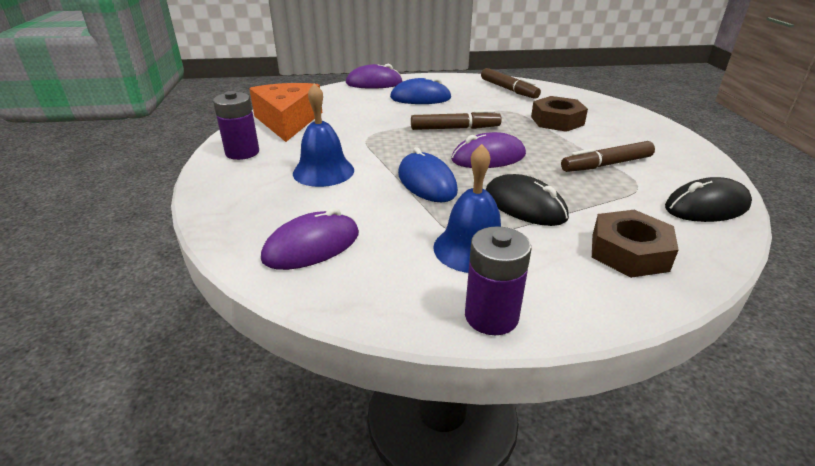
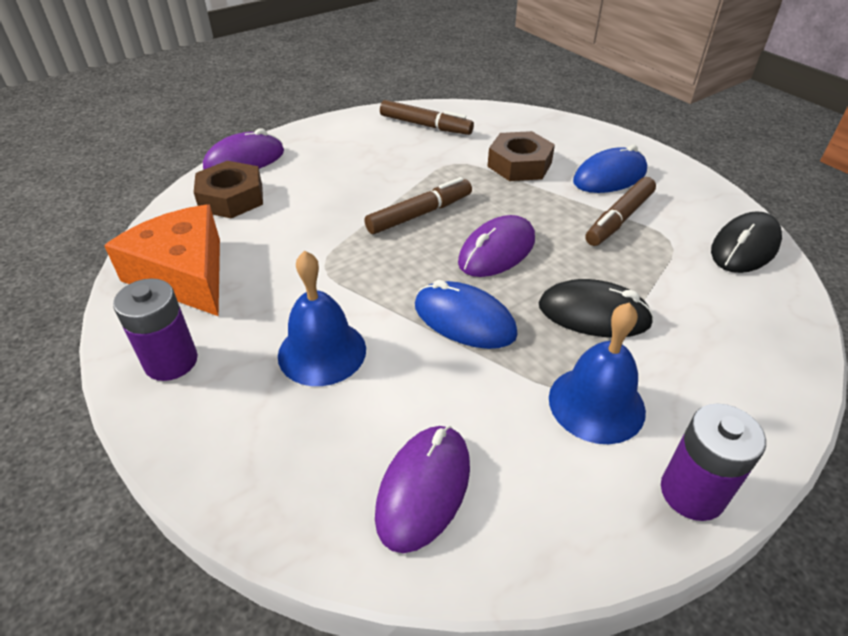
camera: 30 degrees left, 10 degrees up
blue mouse [390,78,451,104] -> blue mouse moved to [573,145,647,193]
brown nut [592,210,679,278] -> brown nut moved to [194,161,263,218]

